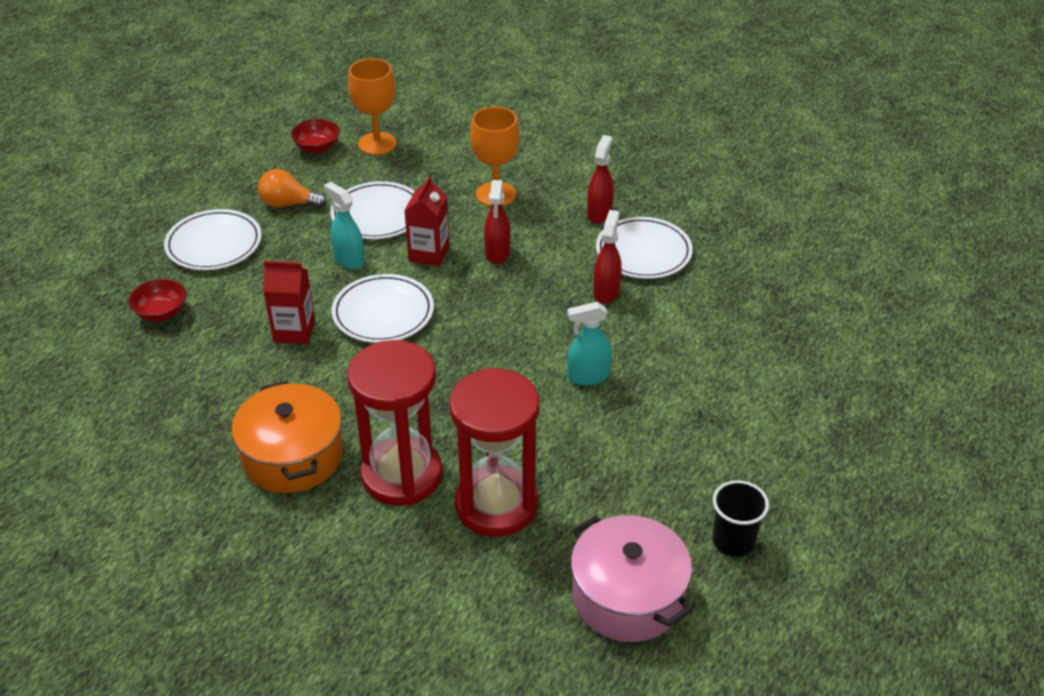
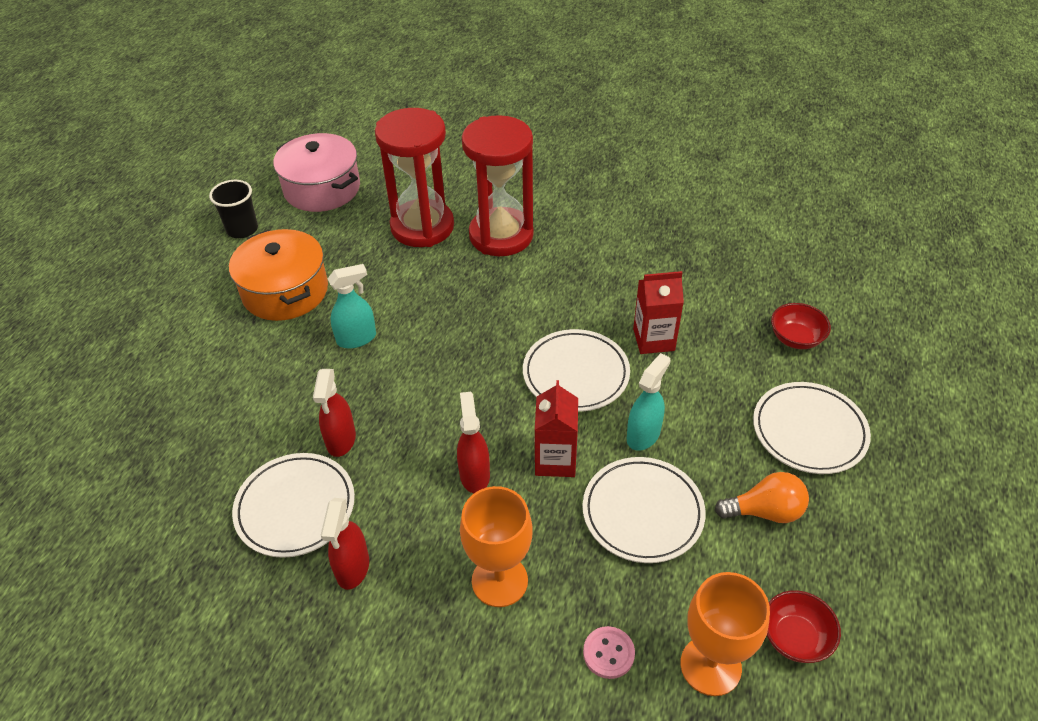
camera: 170 degrees right, 5 degrees up
orange pot [231,380,343,493] -> orange pot moved to [229,229,328,321]
turquoise spray bottle [324,182,365,270] -> turquoise spray bottle turned 90 degrees counterclockwise [627,353,671,451]
none -> pink button [583,626,635,679]

